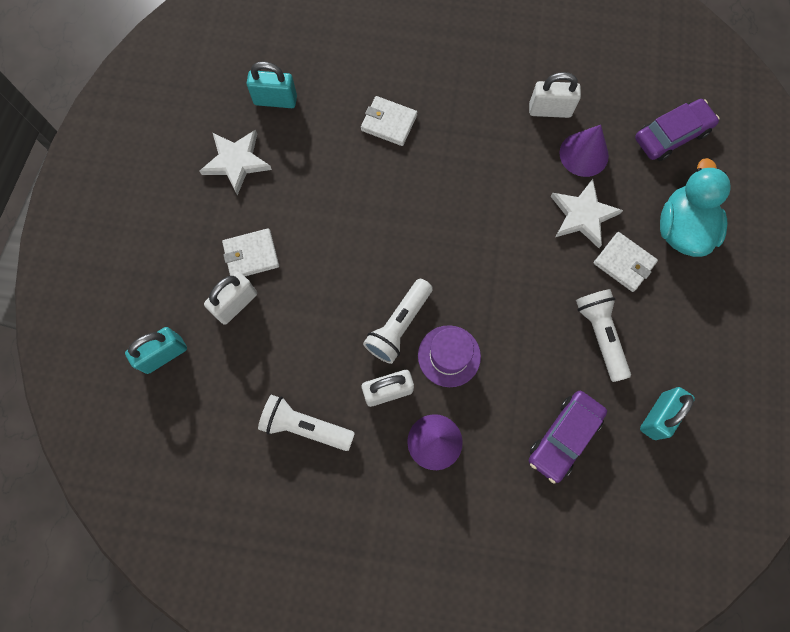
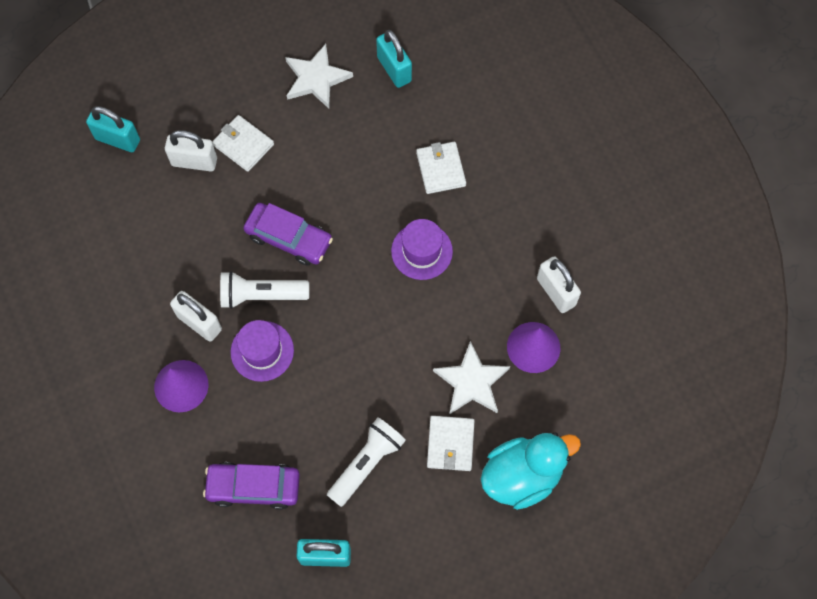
camera: 55 degrees right, 5 degrees down
white flashlight [258,395,355,451] -> none
purple car [635,99,719,161] -> purple car moved to [243,203,333,266]
none -> purple hat [391,219,453,280]

